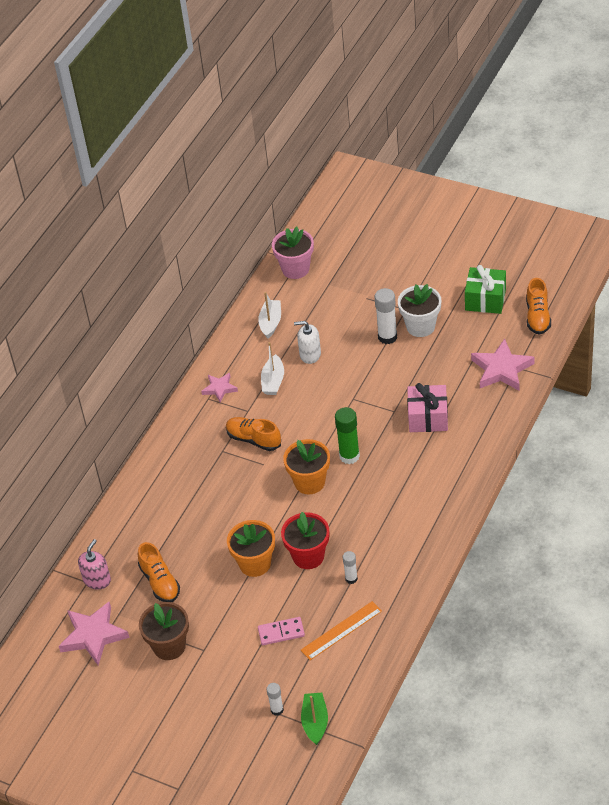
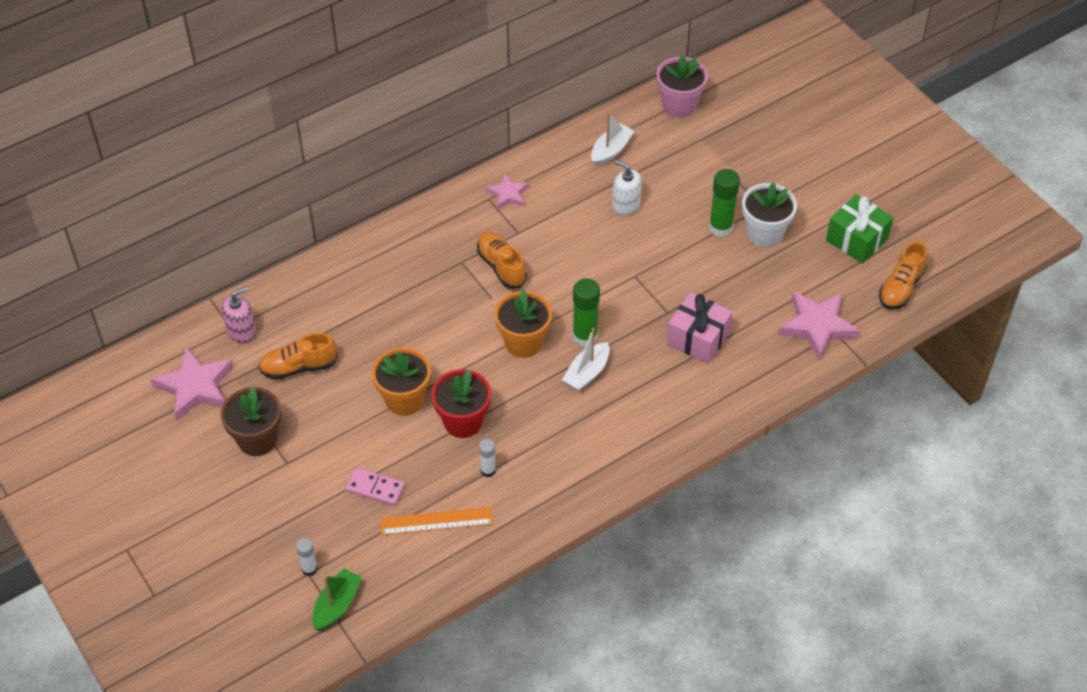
camera: 25 degrees right, 5 degrees up
orange shoe [138,542,180,602] -> orange shoe turned 75 degrees clockwise [258,333,338,380]
white boat [261,342,284,395] -> white boat moved to [562,328,610,391]
white glue stick [375,288,397,344] -> green glue stick [709,169,740,237]

